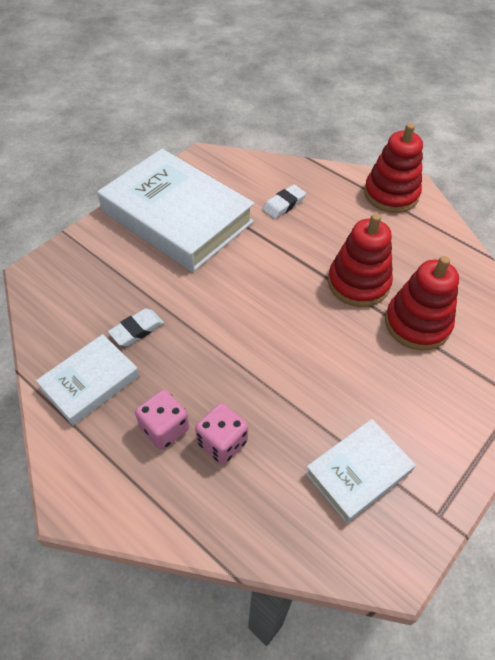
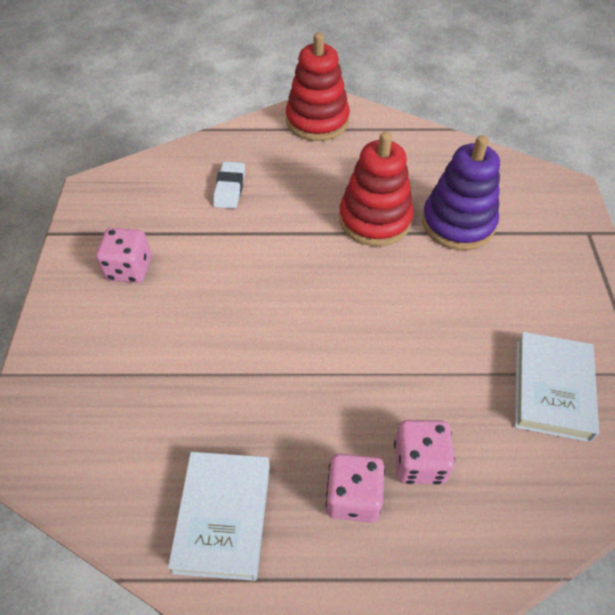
camera: 40 degrees left, 0 degrees up
white book [97,149,254,272] -> pink dice [96,228,151,283]
white eraser [108,308,164,347] -> none
red stacking toy [385,256,459,351] -> purple stacking toy [422,135,500,250]

